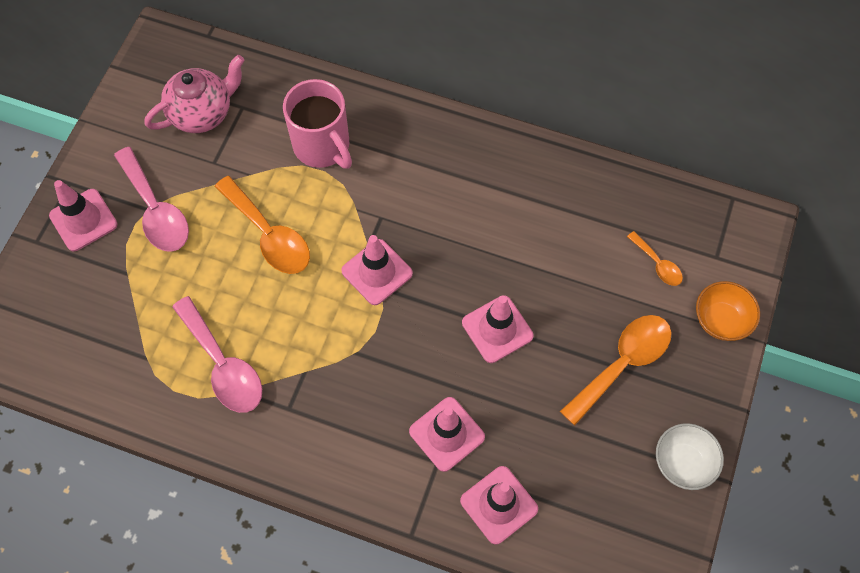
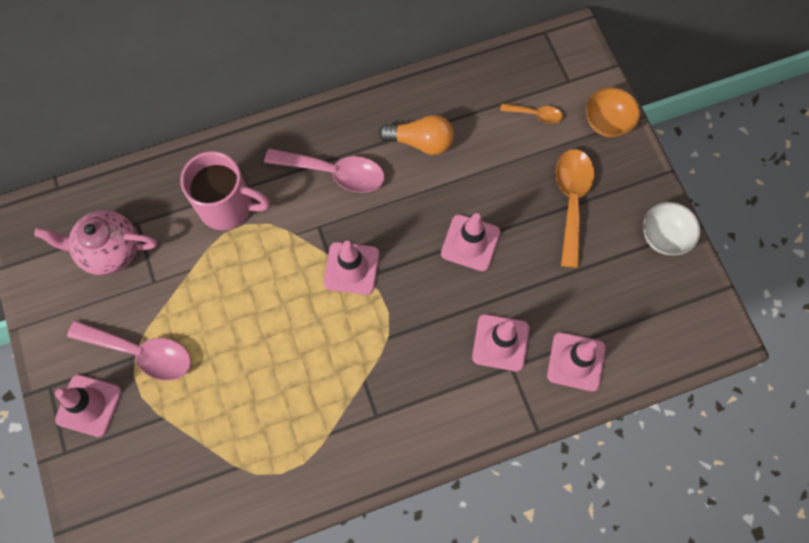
camera: 40 degrees left, 5 degrees up
pink teapot [145,55,244,133] -> pink teapot turned 105 degrees counterclockwise [34,210,157,276]
pink spoon [172,296,262,413] -> pink spoon moved to [264,148,385,193]
orange spoon [214,176,310,274] -> none
none -> orange light bulb [378,115,454,155]

